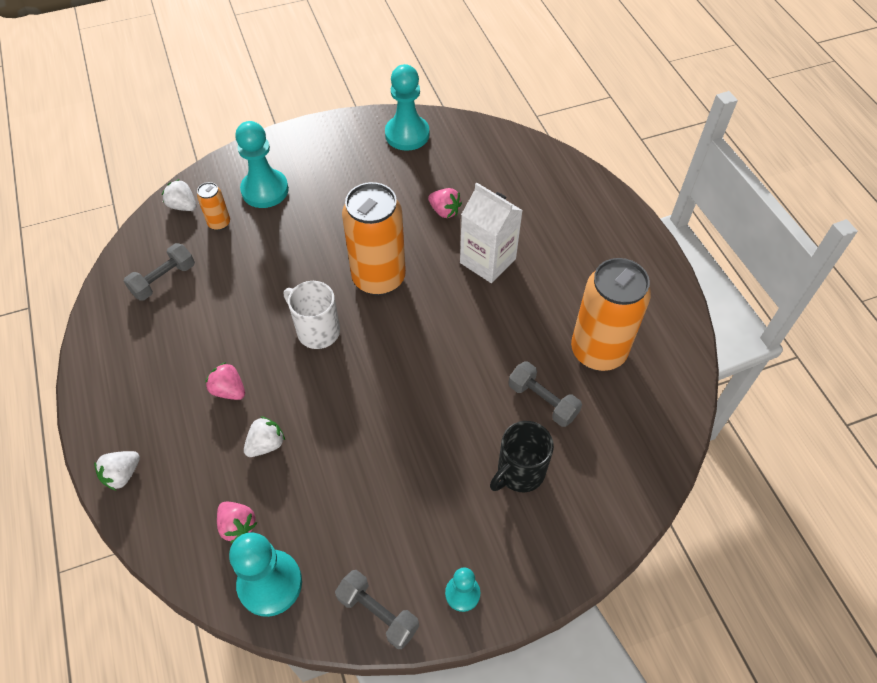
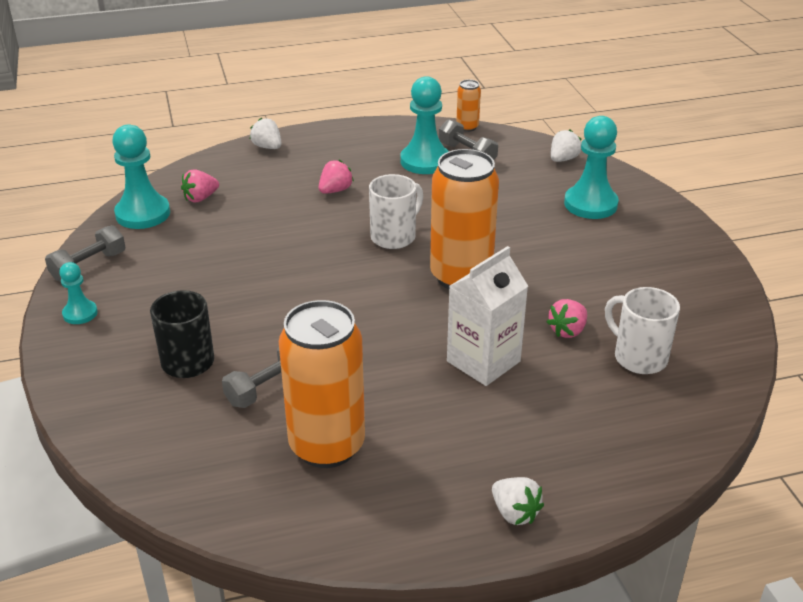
camera: 95 degrees right, 20 degrees down
orange can [197,182,230,231] -> orange can moved to [456,80,481,132]
white strawberry [244,416,285,457] -> white strawberry moved to [492,477,544,525]
turquoise pawn [385,64,430,151] -> turquoise pawn moved to [401,76,449,174]
none -> white mug [605,287,680,374]

